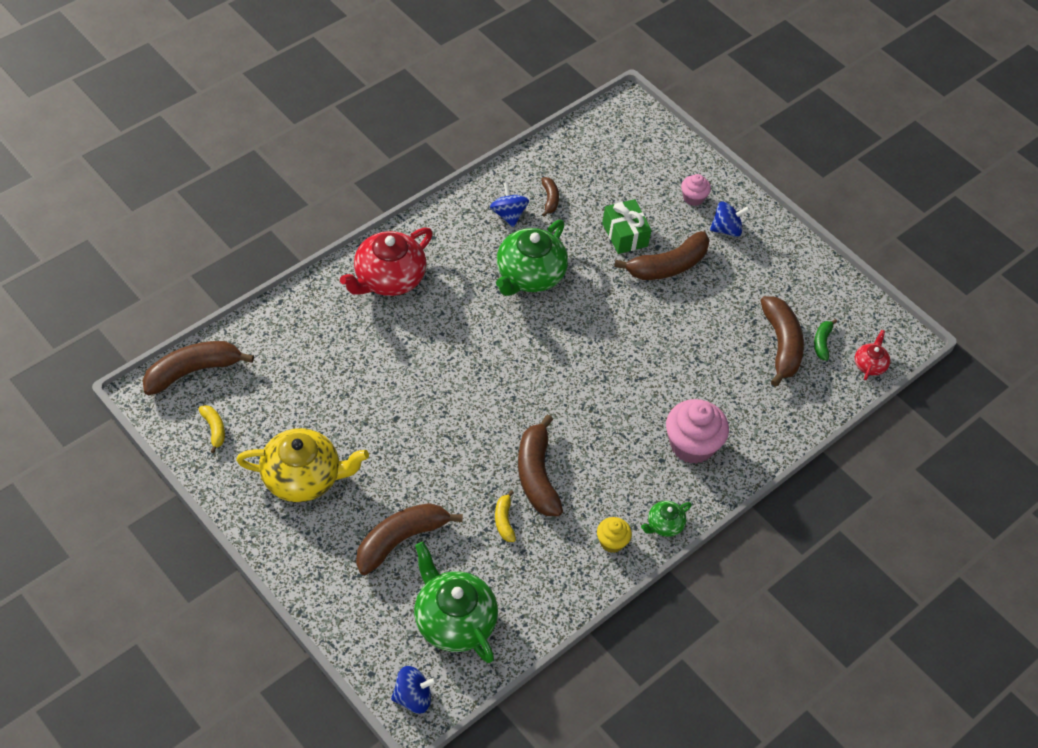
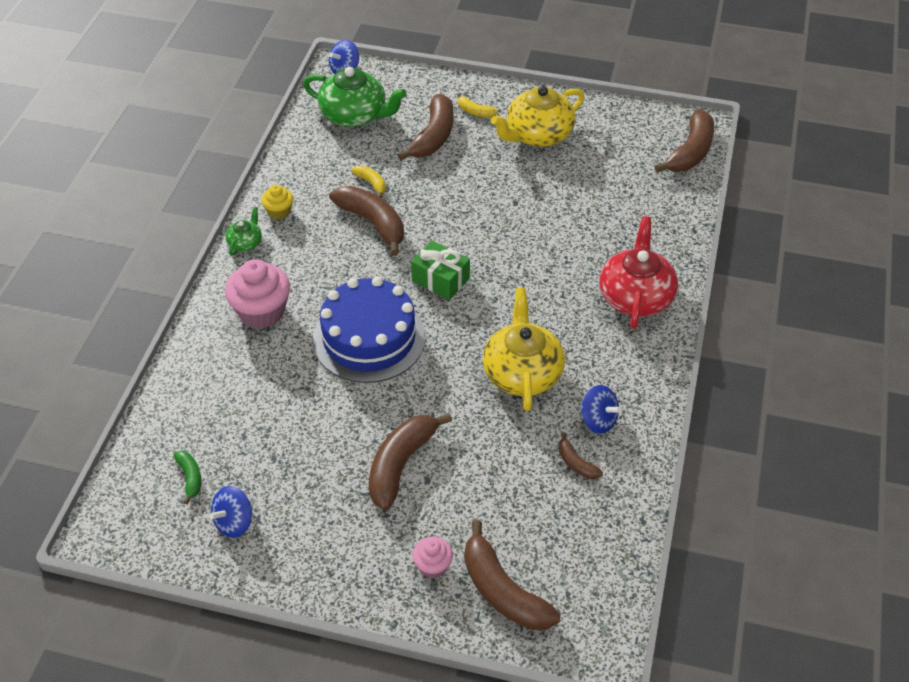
camera: 150 degrees right, 5 degrees down
yellow banana [199,405,225,453] -> yellow banana moved to [457,93,498,118]
green teapot [496,220,568,296] -> yellow teapot [483,288,565,411]
green gift [602,199,651,254] -> green gift moved to [411,240,470,300]
blue spinning top [710,201,750,237] -> blue spinning top moved to [209,486,253,538]
brown banana [760,296,804,387] -> brown banana moved to [464,520,561,630]
red teapot [855,330,890,380] -> none
none -> blue cake [313,277,426,383]

